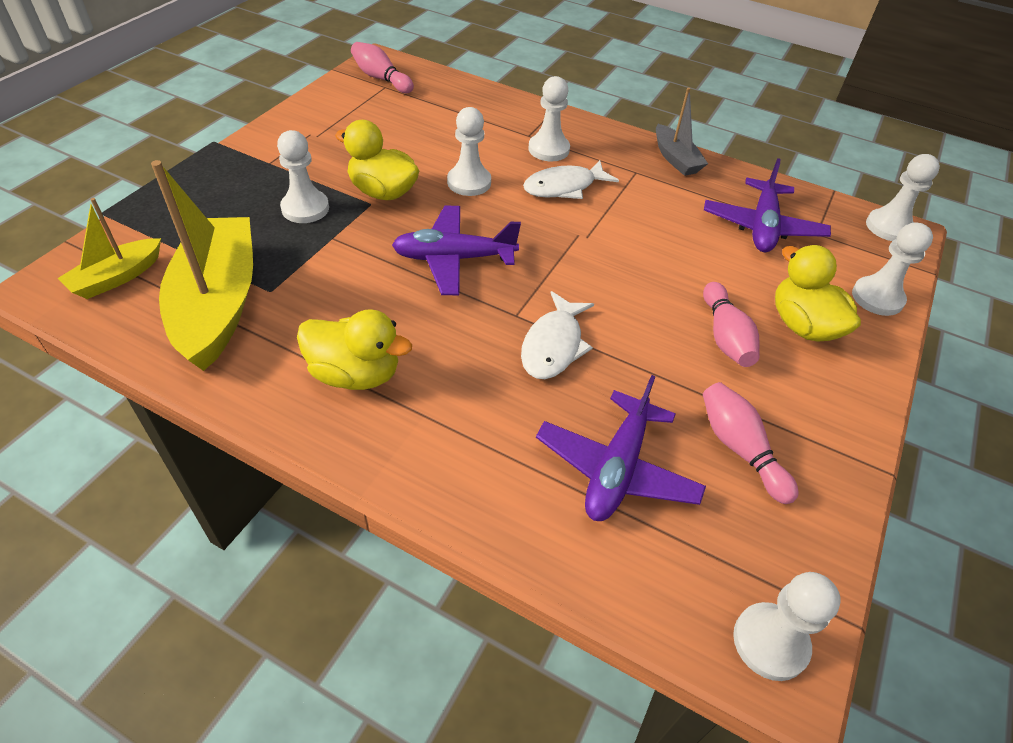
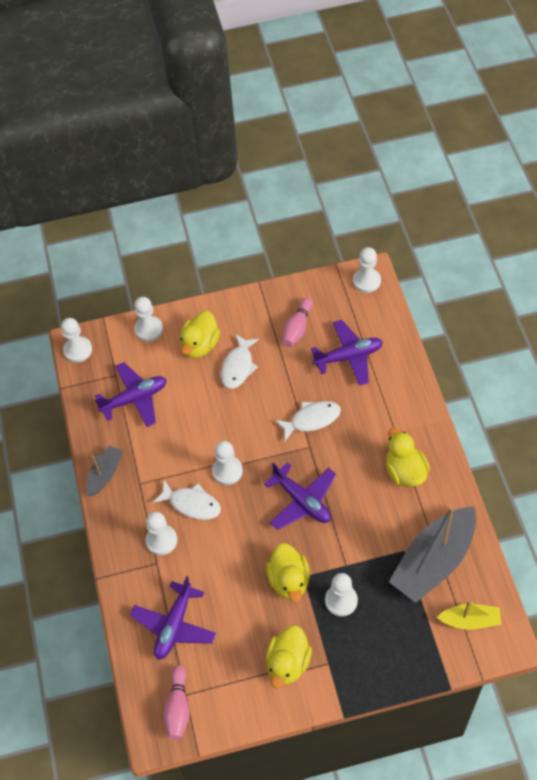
camera: 125 degrees left, 10 degrees up
yellow boat [151,160,253,371] -> grey boat [389,506,476,603]
white pawn [447,107,491,196] -> white pawn moved to [212,441,243,485]
pink bowling pin [703,282,760,367] -> white fish [221,334,259,389]
none -> purple plane [130,576,216,660]
none -> yellow duck [266,625,312,688]

